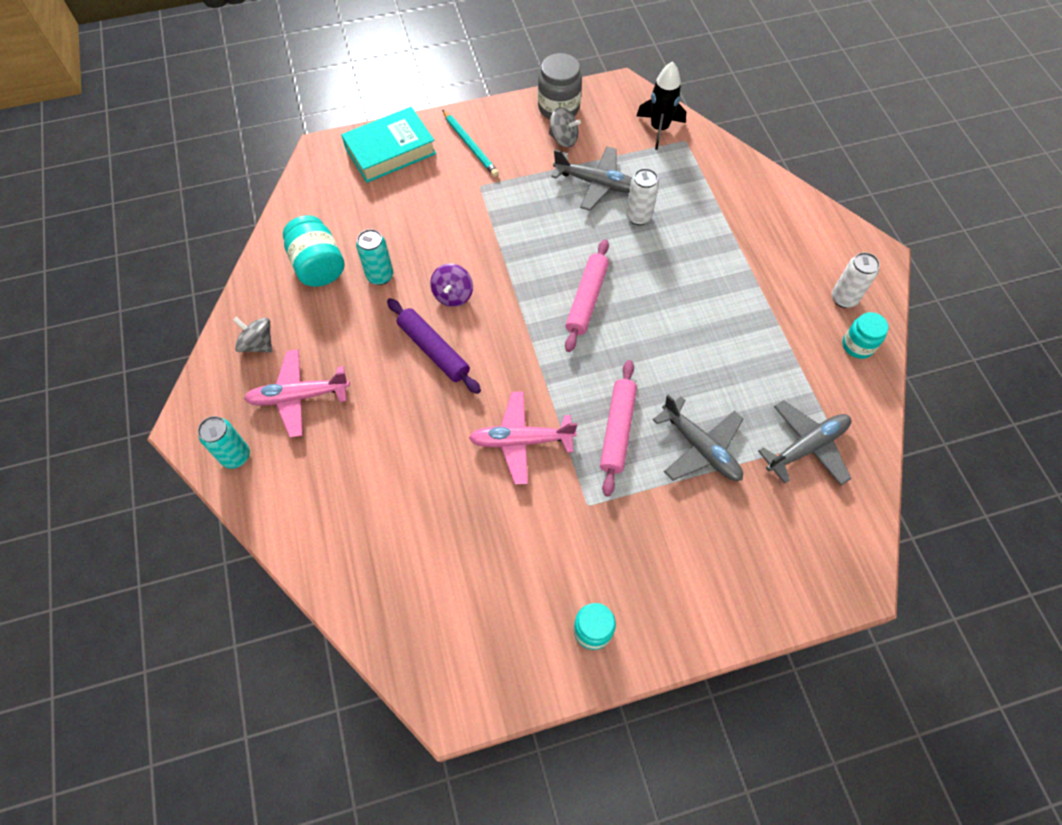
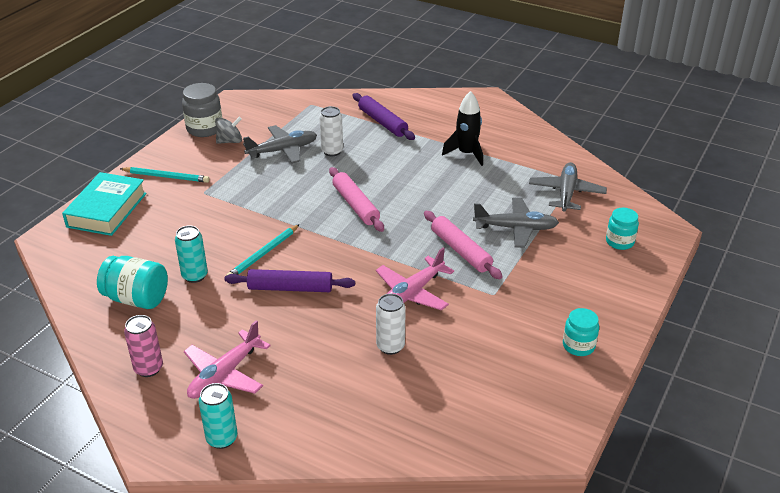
camera: 45 degrees left, 25 degrees down
grey spinning top [233,317,272,352] -> pink can [124,315,163,377]
purple spinning top [430,263,473,307] -> turquoise pencil [226,224,300,276]
black rocket [637,61,686,150] -> black rocket moved to [442,91,483,166]
white can [832,252,880,308] -> white can moved to [376,294,406,355]
turquoise jar [842,312,889,359] -> turquoise jar moved to [606,208,639,250]
none -> purple rolling pin [353,93,415,140]

